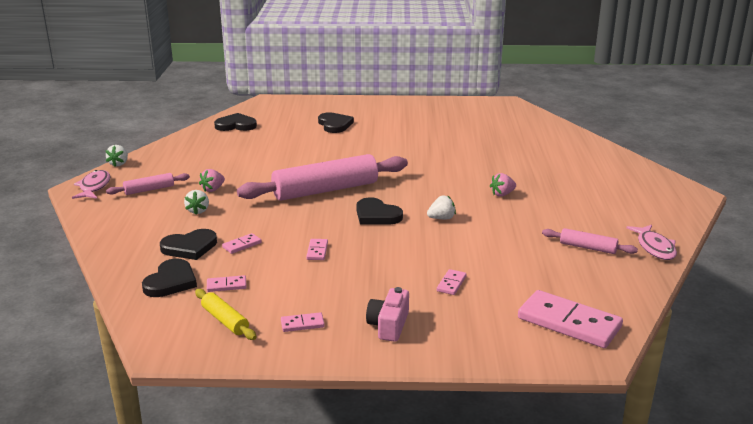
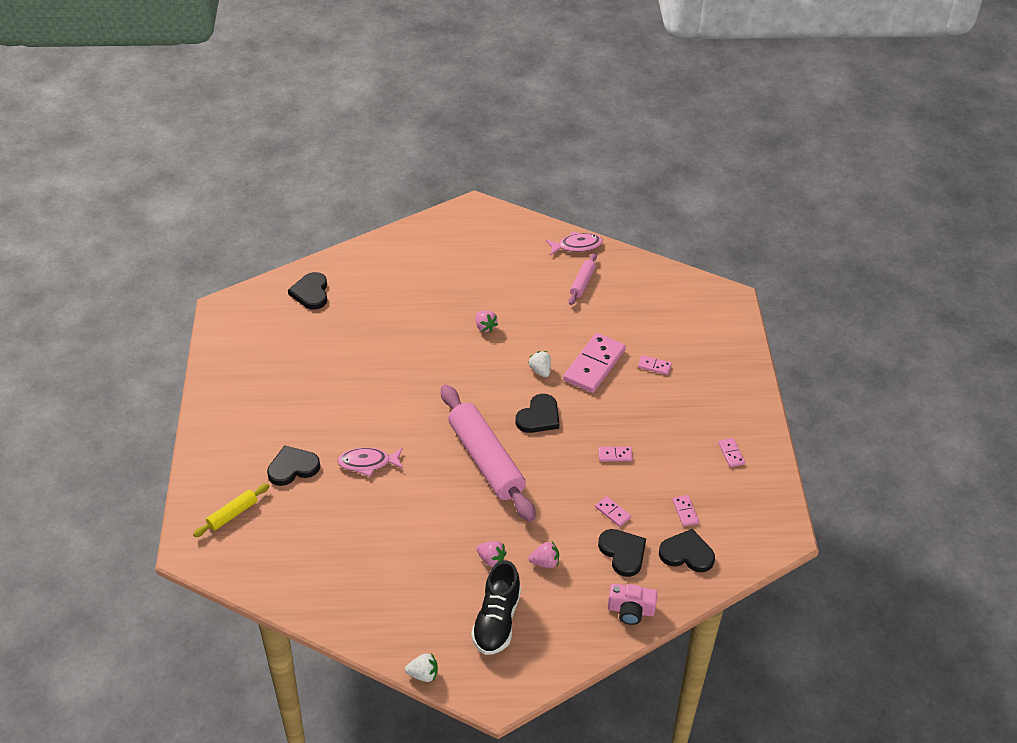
camera: 95 degrees left, 20 degrees up
pink fish [72,170,110,199] -> pink fish moved to [337,448,403,477]
pink rolling pin [106,173,190,195] -> black shoe [471,560,521,655]
white strawberry [184,190,209,215] -> pink strawberry [529,542,559,568]
yellow rolling pin [195,289,257,340] -> yellow rolling pin moved to [193,484,269,537]
black heart [214,113,257,131] -> black heart moved to [288,272,327,310]
pink camera [366,287,409,342] -> pink camera moved to [608,583,658,625]
pink domino [518,290,623,348] -> pink domino moved to [563,333,626,393]

